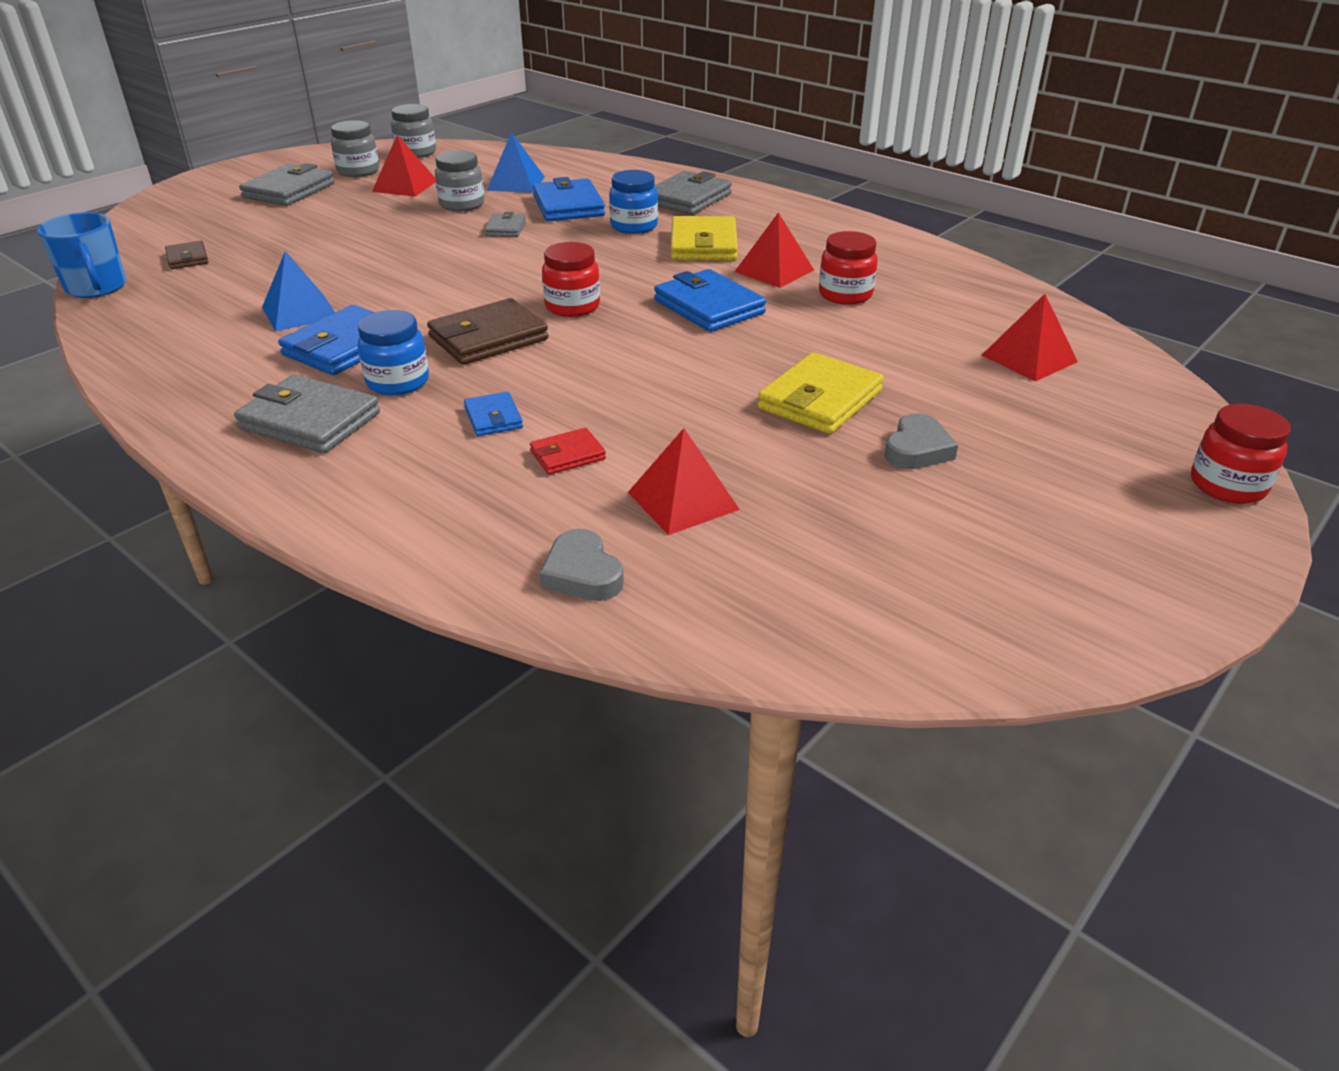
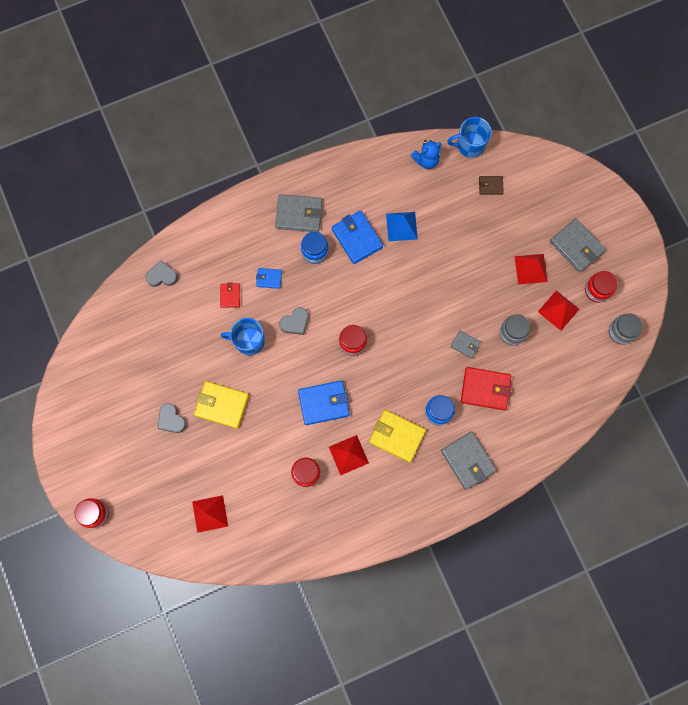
camera: 115 degrees right, 40 degrees up
grey wallet [234,375,380,453] -> grey wallet turned 45 degrees clockwise [275,194,322,232]
grey jar [331,120,379,177] -> red jar [585,271,617,303]
brown wallet [427,298,549,365] -> none
blue pyramid [487,132,545,193] -> none
blue wallet [533,177,605,221] -> red wallet [461,367,512,410]
red pyramid [628,428,740,535] -> red pyramid moved to [514,254,548,285]
yellow wallet [758,352,884,434] -> yellow wallet turned 45 degrees counterclockwise [194,381,249,429]
none -> blue mug [221,318,265,356]
none -> grey heart [279,307,308,335]
none -> blue teddy bear [410,140,442,169]

